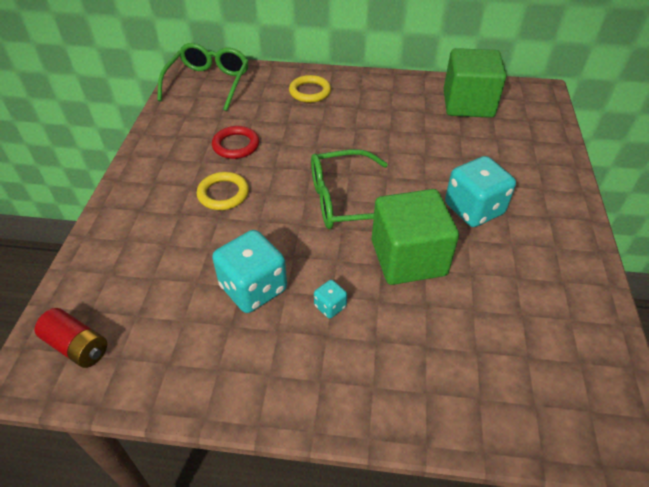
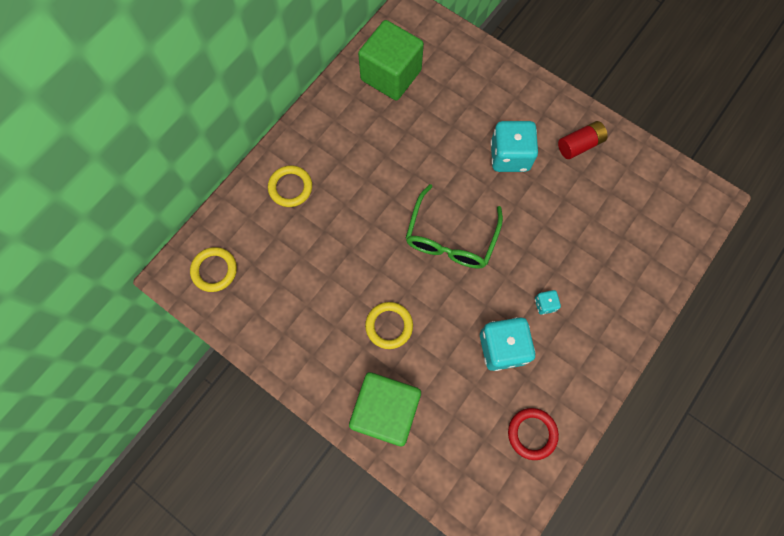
camera: 60 degrees left, 25 degrees up
red battery [34,308,107,368] -> red battery moved to [558,121,608,159]
green glasses [157,43,249,111] -> yellow ring [190,247,237,292]
red ring [212,126,259,159] -> red ring moved to [508,408,559,460]
green cube [372,189,459,285] -> green cube moved to [349,372,421,446]

